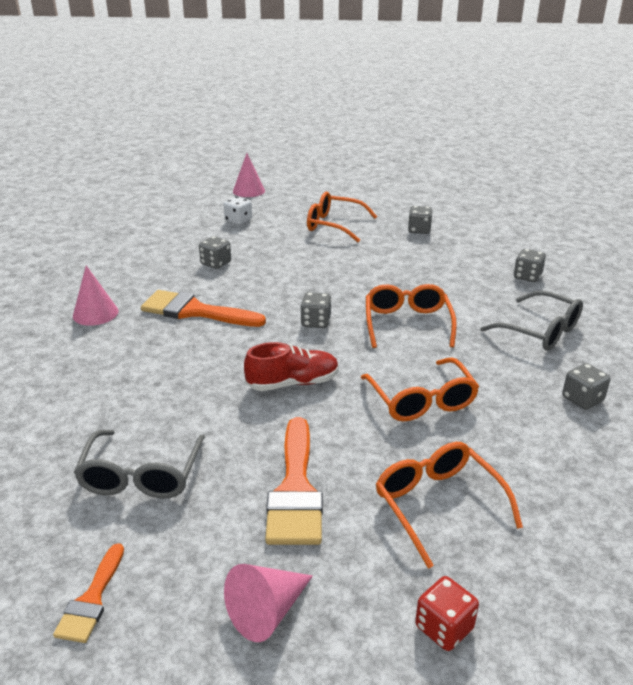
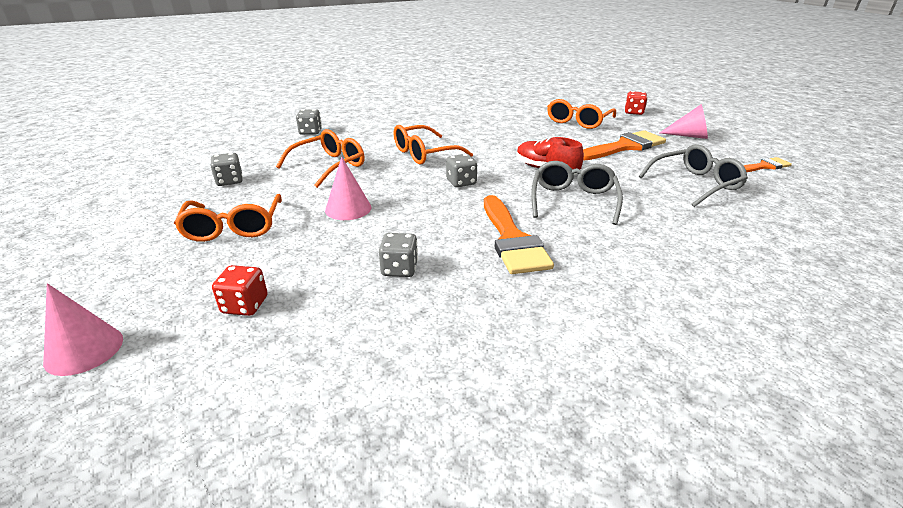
camera: 120 degrees left, 0 degrees up
pink cone [73,266,118,326] -> pink cone moved to [325,156,371,220]
white dice [224,196,252,225] -> red dice [212,265,268,316]
orange glasses [361,358,479,421] -> orange glasses moved to [276,129,365,188]
grey glasses [480,291,583,351] -> grey glasses moved to [531,161,623,225]
grey dice [562,363,610,410] -> none

